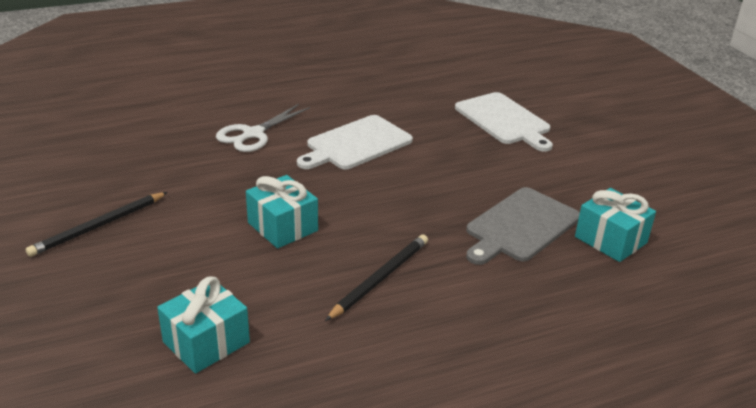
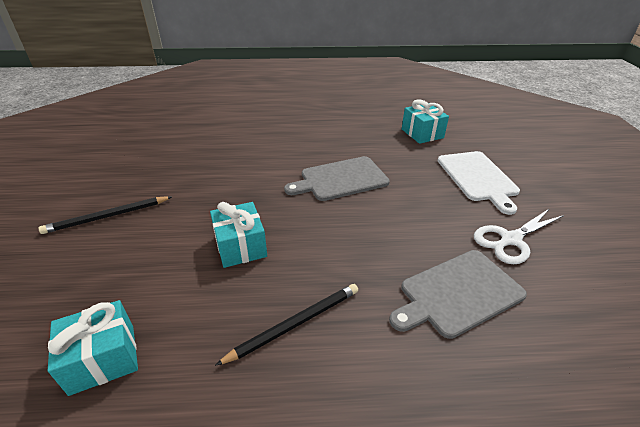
camera: 20 degrees right, 5 degrees up
white scissors [216,104,310,152] -> white scissors moved to [474,208,564,264]
white cutting board [297,115,413,169] -> grey cutting board [284,156,390,201]
turquoise gift [575,188,656,262] -> turquoise gift moved to [402,99,449,144]

